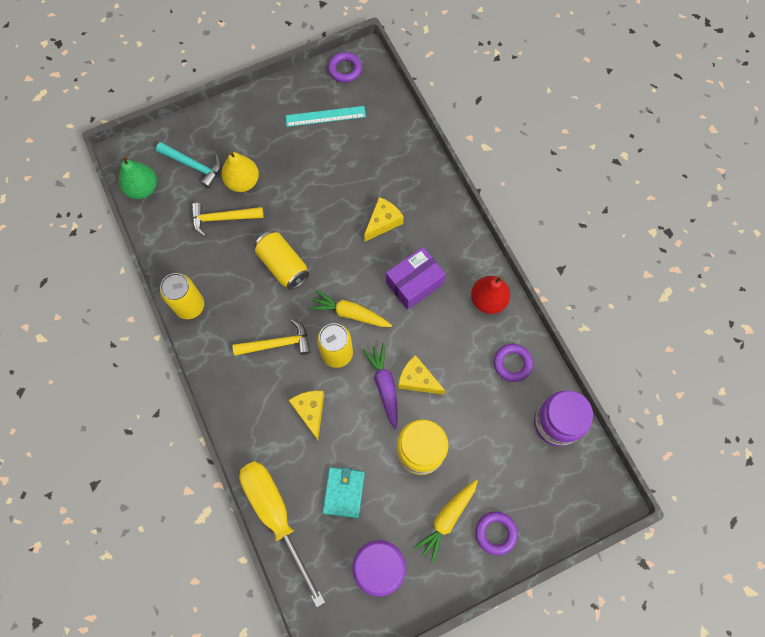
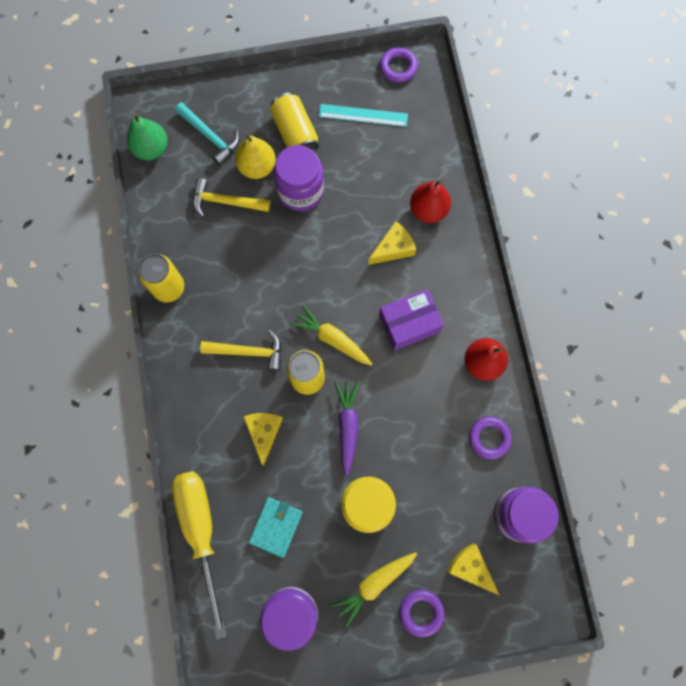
camera: 15 degrees right, 5 degrees up
yellow can [255,231,309,290] -> yellow can moved to [270,92,319,152]
yellow cheese [398,355,445,395] -> yellow cheese moved to [447,544,499,595]
none -> purple jar [274,145,324,211]
none -> red pear [410,180,451,223]

